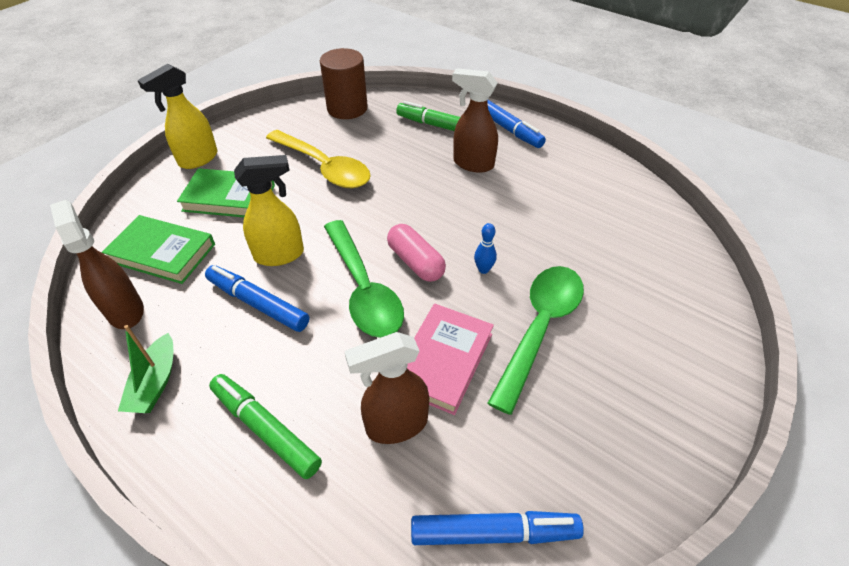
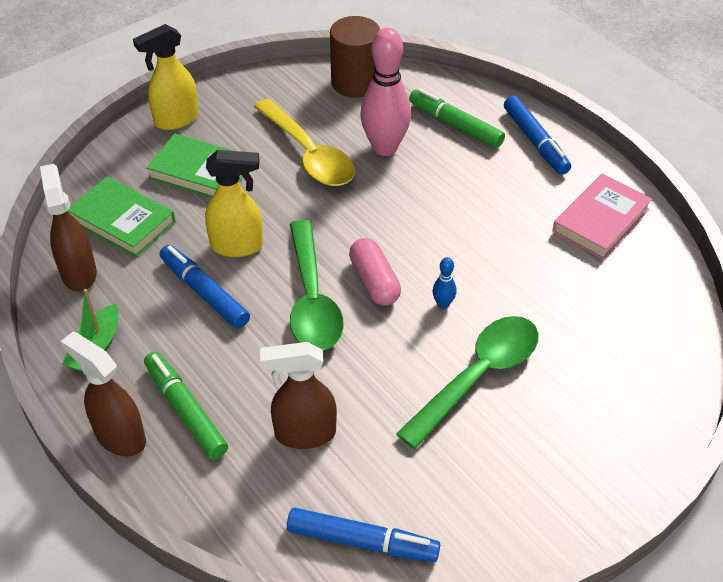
camera: 15 degrees right, 0 degrees up
pink book [407,304,494,415] -> pink book moved to [552,174,652,260]
brown spray bottle [452,68,498,173] -> brown spray bottle moved to [61,332,146,457]
none -> pink bowling pin [360,28,411,156]

